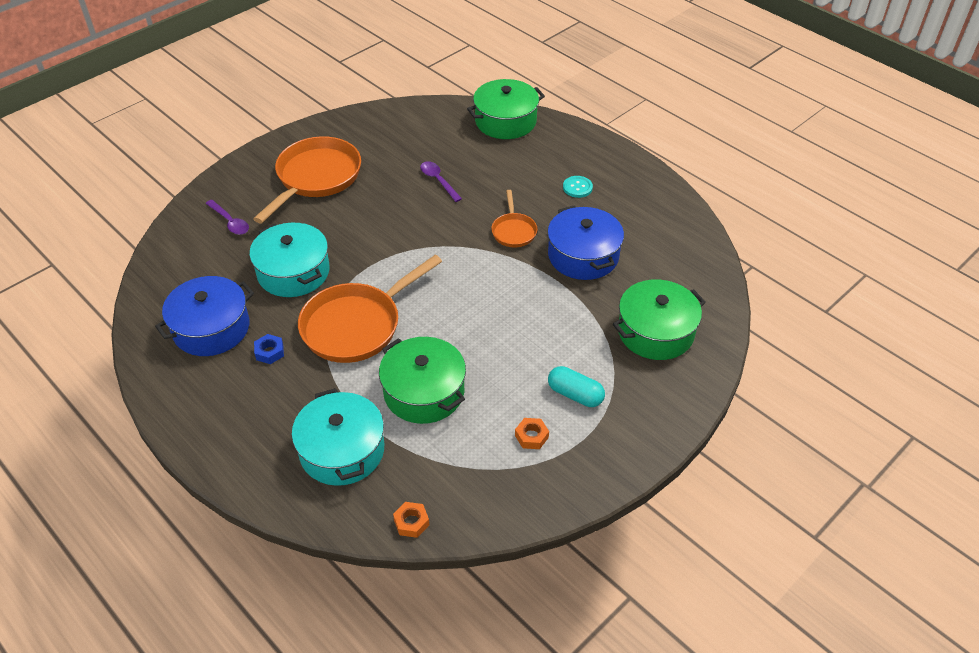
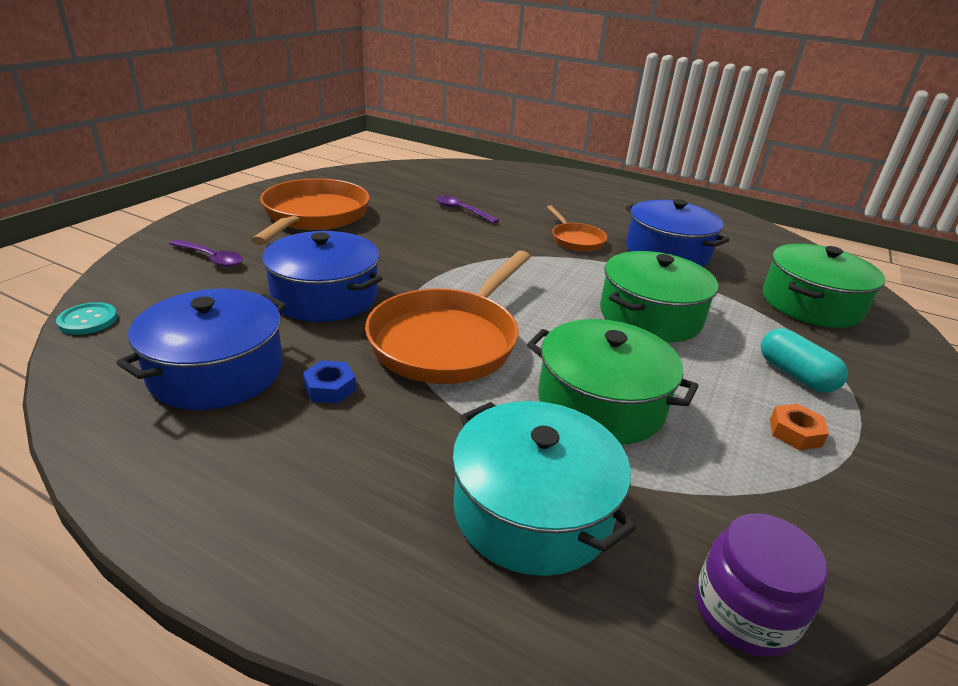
camera: 20 degrees left, 15 degrees down
turquoise pot [249,223,330,297] -> blue pot [262,231,383,322]
orange nut [393,502,429,538] -> purple jar [696,514,828,657]
green pot [467,79,545,139] -> green pot moved to [600,251,718,342]
turquoise capsule [548,366,605,407] -> turquoise capsule turned 45 degrees clockwise [761,328,848,393]
turquoise button [563,176,593,198] -> turquoise button moved to [56,302,117,335]

